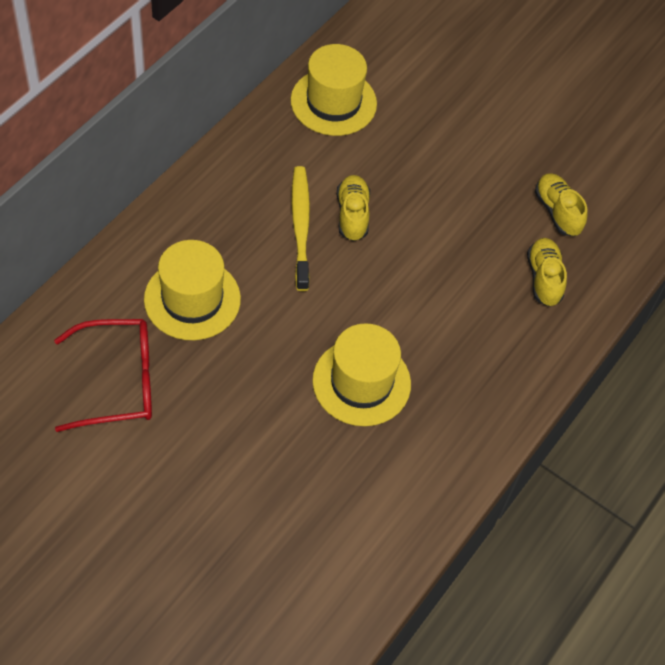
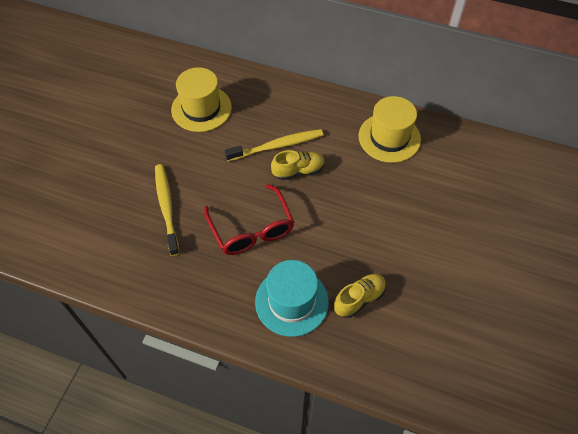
camera: 80 degrees right, 0 degrees up
red glasses [54,319,152,432] -> red glasses moved to [204,184,294,255]
yellow hat [312,323,411,426] -> yellow toothbrush [155,164,179,256]
yellow shoe [527,238,567,307] -> turquoise hat [255,260,329,337]

